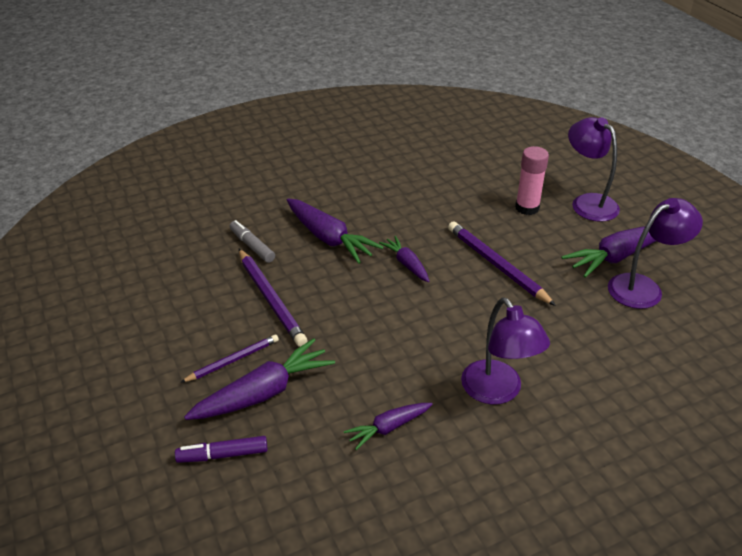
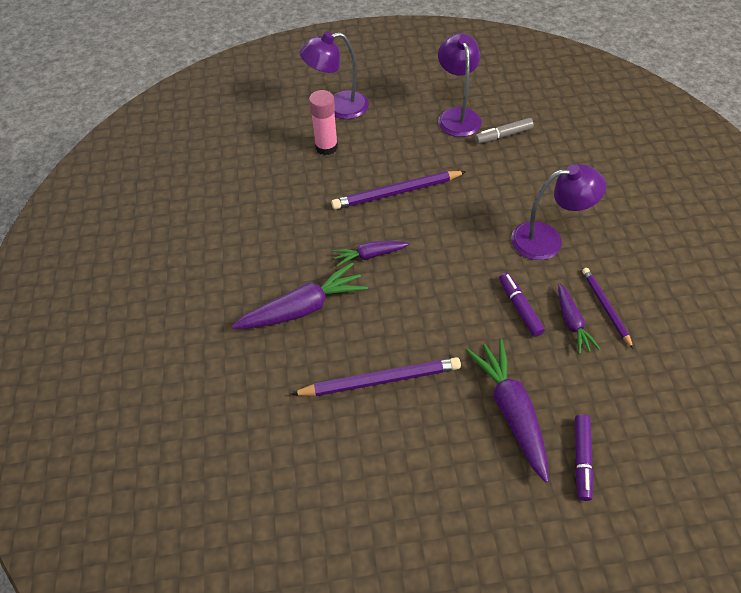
camera: 70 degrees left, 15 degrees up
purple pencil [180,334,279,383] -> purple pencil moved to [582,268,634,349]
grey marker [229,220,275,263] -> grey marker moved to [475,118,534,144]
purple carrot [562,226,656,278] -> none
none -> purple marker [499,273,545,337]

